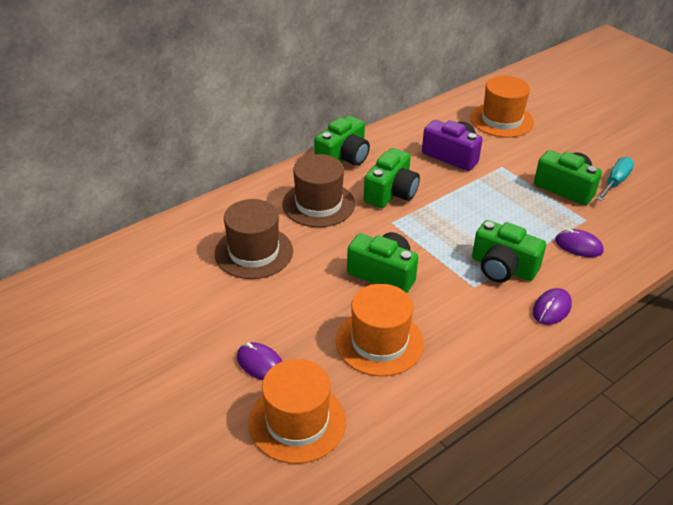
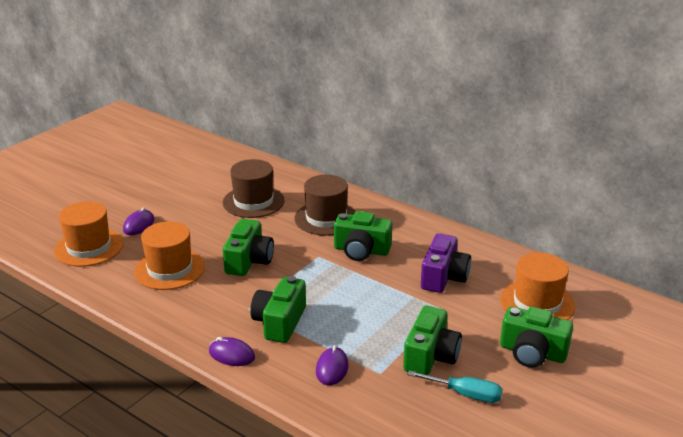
camera: 75 degrees right, 10 degrees down
green camera [314,116,370,166] -> green camera moved to [500,306,573,368]

